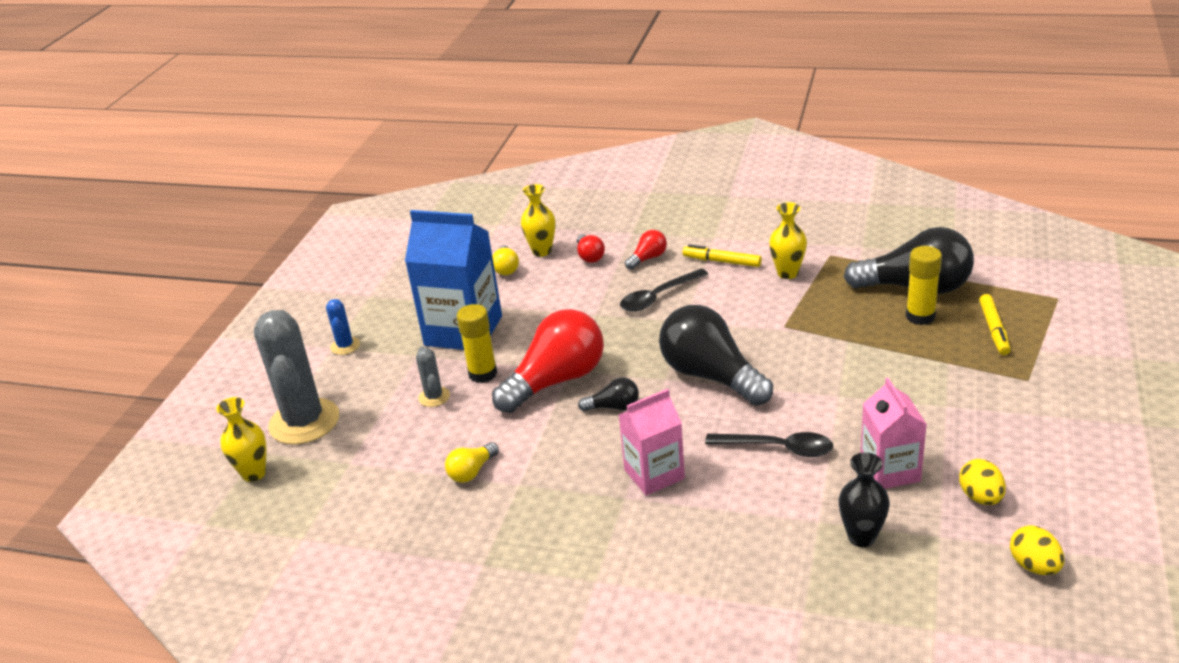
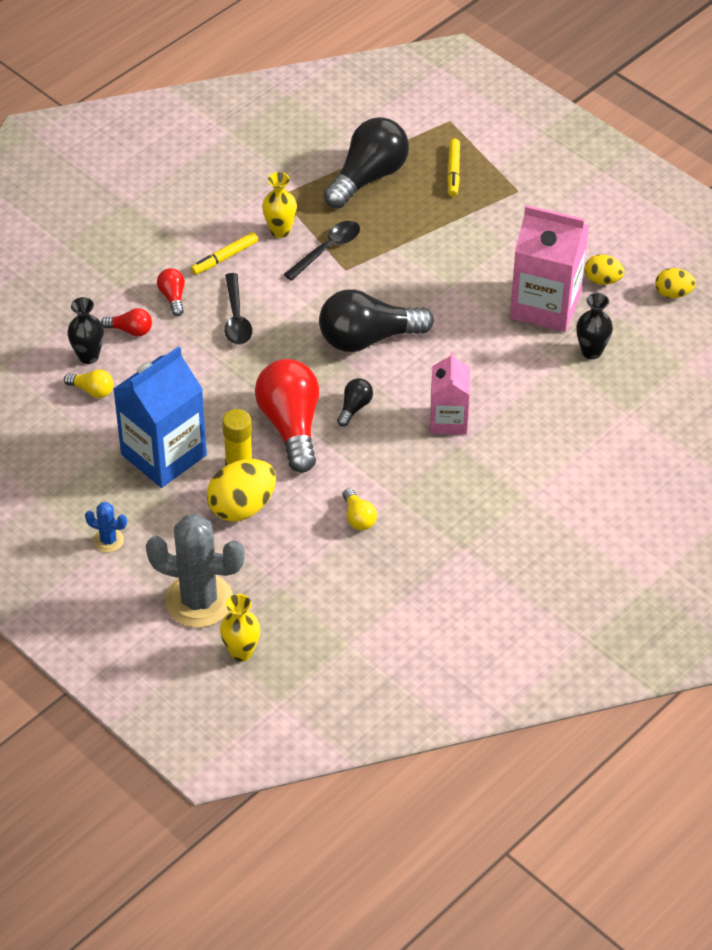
camera: 65 degrees left, 15 degrees up
grey cactus [416,347,450,407] -> yellow egg [207,459,276,522]
yellow vase [521,184,555,257] -> black vase [67,297,104,364]
black spoon [705,432,834,457] -> black spoon moved to [284,221,360,281]
pink carton [860,378,927,489] -> pink carton [510,205,589,332], size x1.64
yellow glue stick [906,246,942,325] -> none
yellow marker [979,294,1011,355] -> yellow marker turned 60 degrees clockwise [447,139,460,197]

